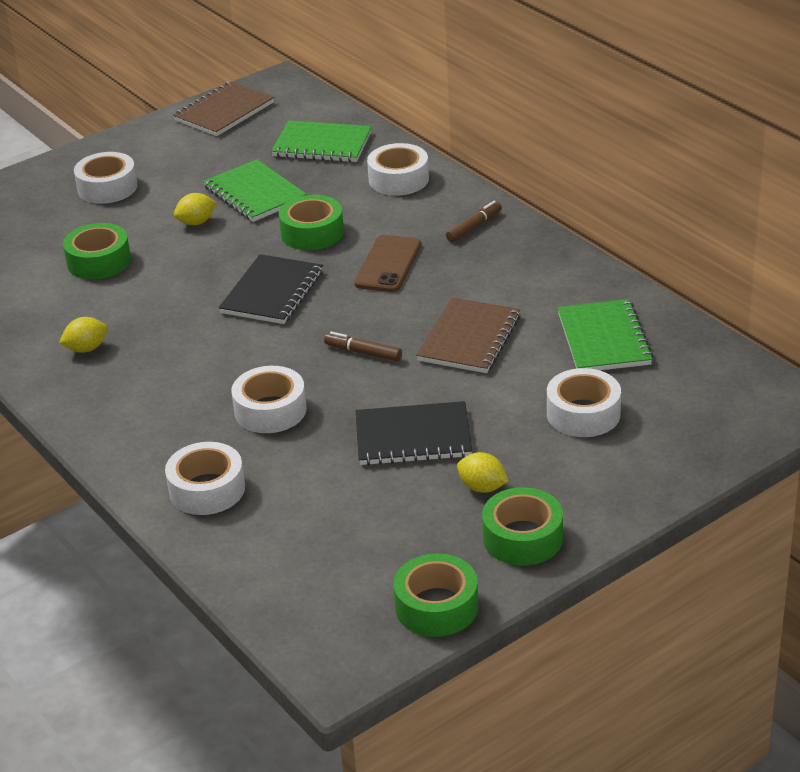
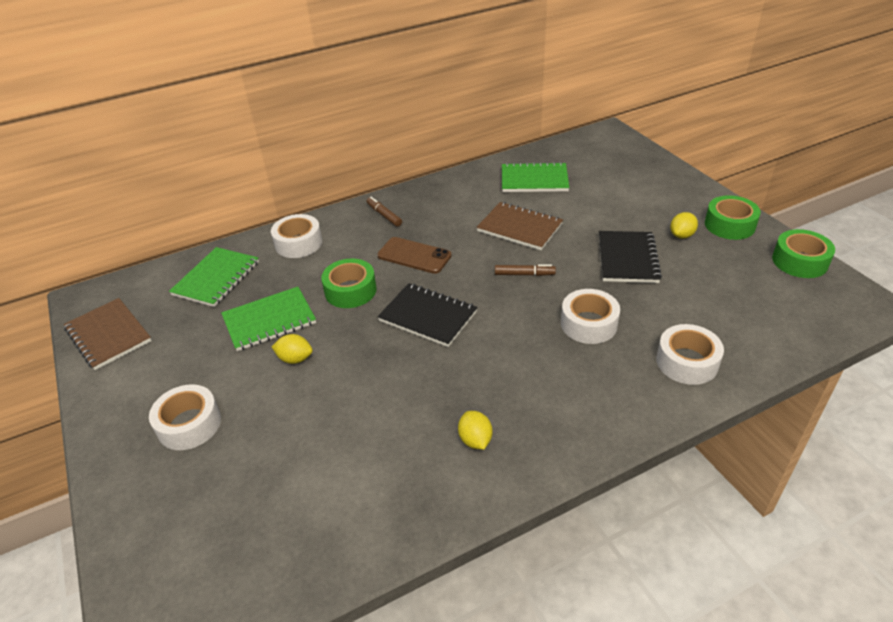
camera: 80 degrees left, 5 degrees up
green tape [63,223,131,280] -> none
yellow lemon [174,193,216,225] -> yellow lemon turned 60 degrees counterclockwise [272,334,313,364]
brown marker [324,332,402,361] -> brown marker turned 120 degrees counterclockwise [495,264,556,276]
white tape [547,368,621,437] -> none

